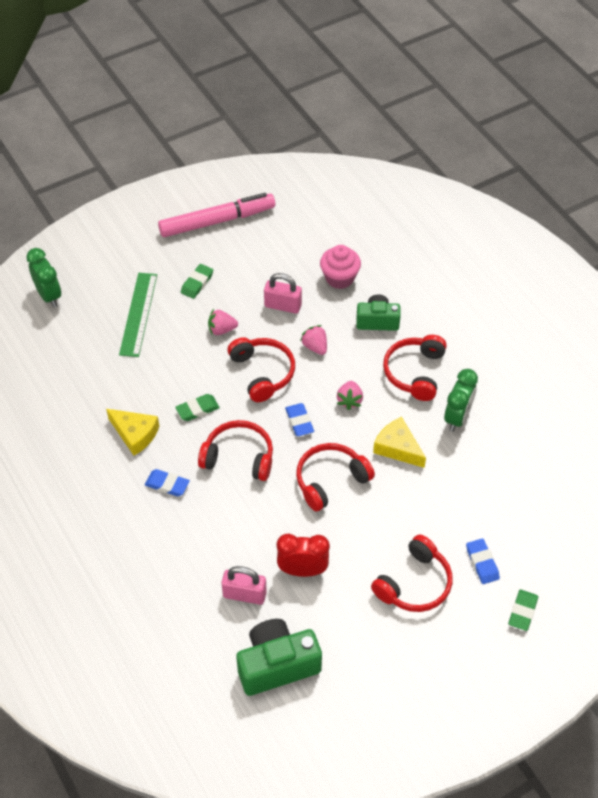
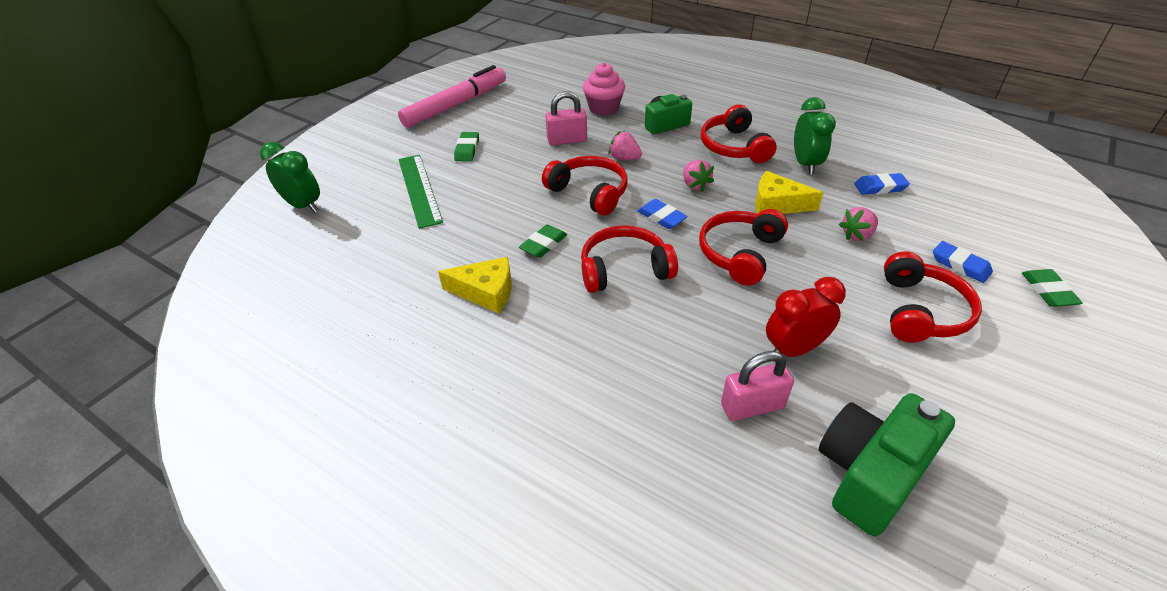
camera: 25 degrees left, 10 degrees down
blue eraser [145,469,190,496] -> blue eraser moved to [854,173,910,195]
pink strawberry [208,309,238,335] -> pink strawberry moved to [839,207,878,241]

